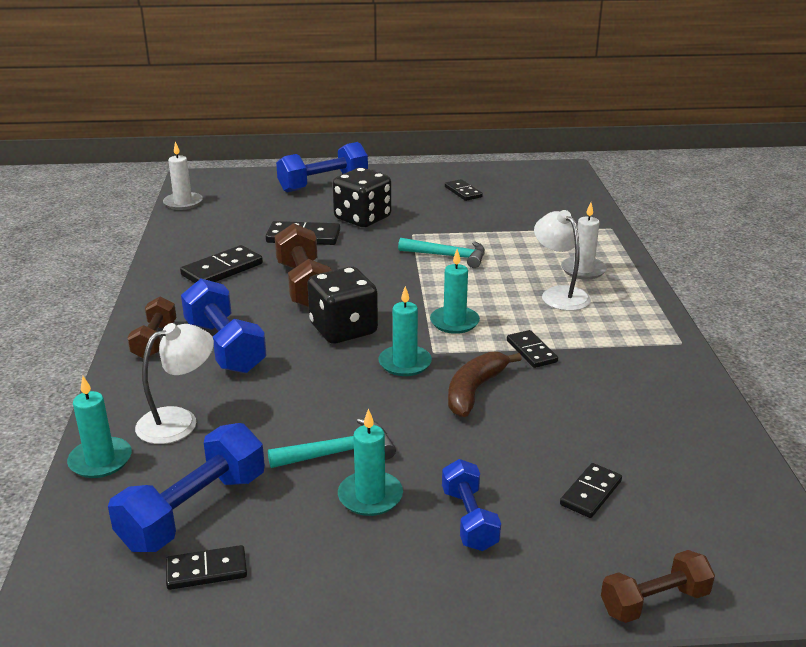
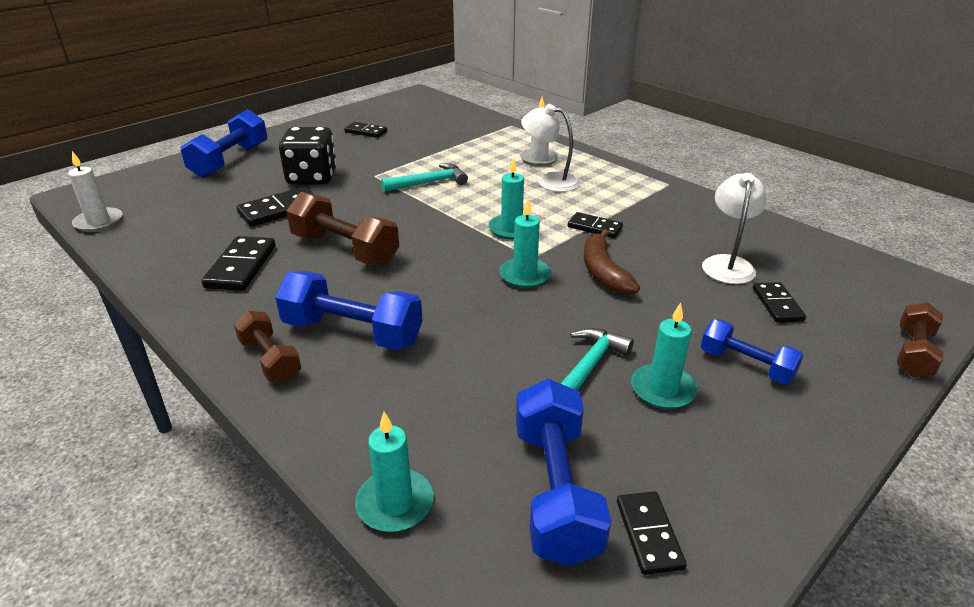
camera: 40 degrees left, 5 degrees up
white lamp [135,323,214,444] -> white lamp moved to [702,173,767,284]
black domino [166,545,247,590] -> black domino turned 45 degrees counterclockwise [617,491,686,575]
black dice [307,267,378,344] -> none

